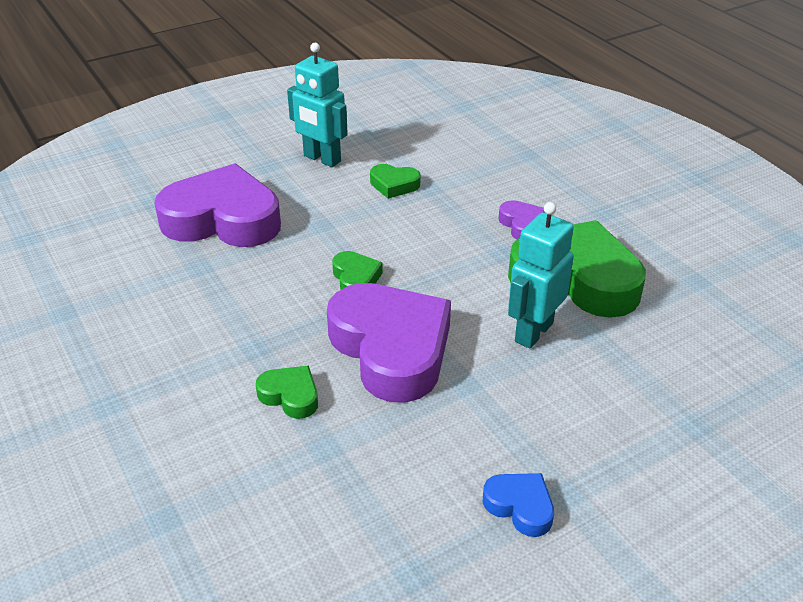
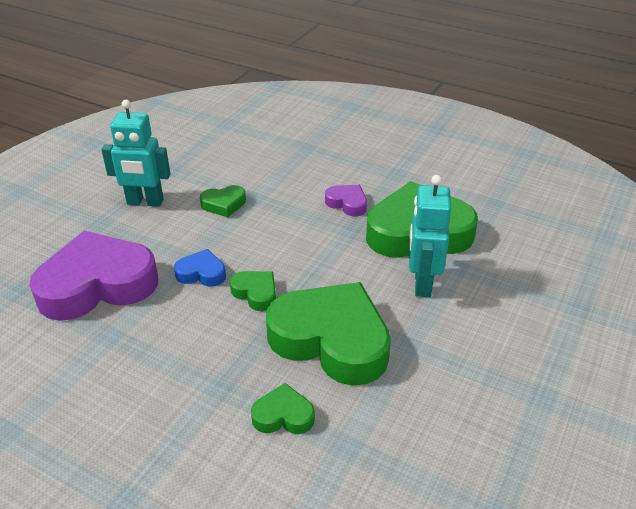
camera: 30 degrees left, 0 degrees up
purple heart [327,283,451,403] -> green heart [266,282,391,386]
blue heart [482,473,554,537] -> blue heart moved to [174,249,226,287]

